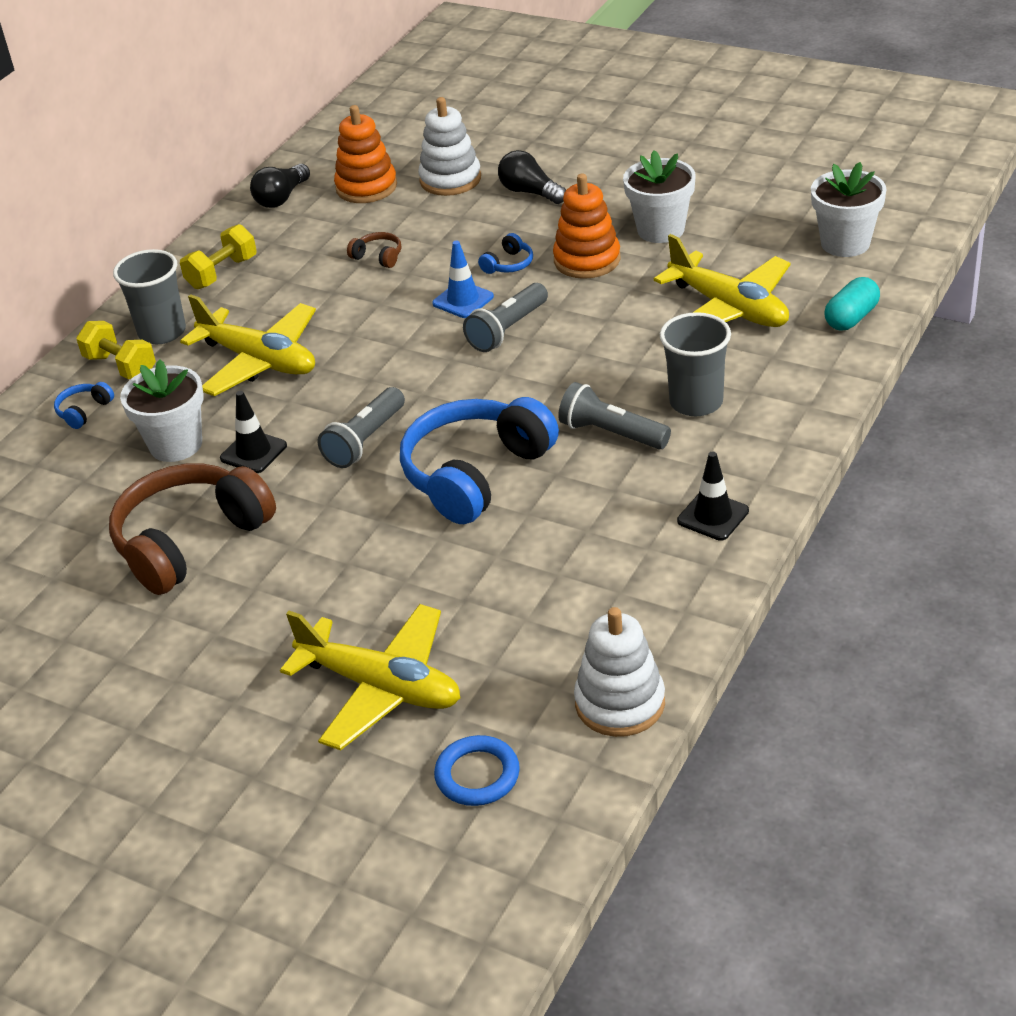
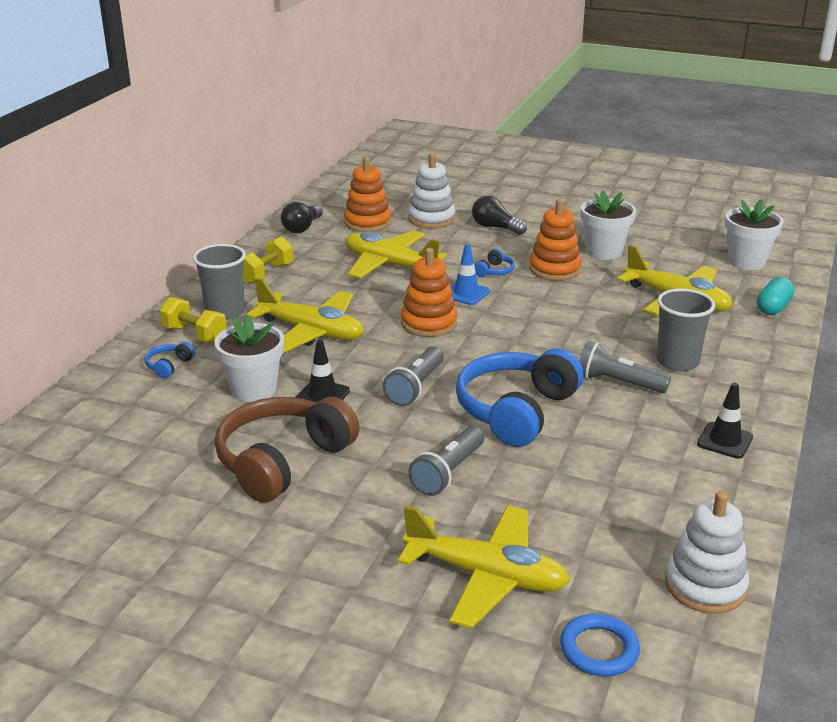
camera: 10 degrees left, 10 degrees down
brown headphones [347,232,401,268] -> yellow plane [345,230,447,279]
grey flashlight [463,283,548,352] -> grey flashlight moved to [408,426,484,496]
none -> orange stacking toy [401,248,457,337]

